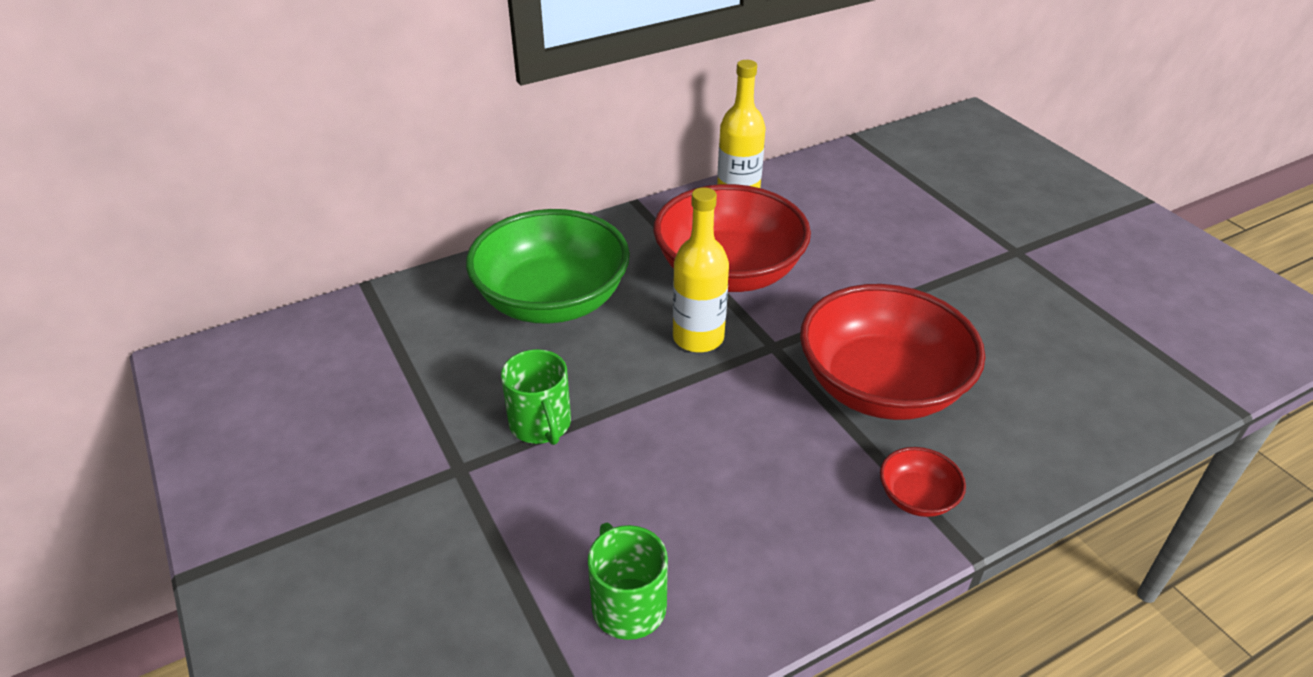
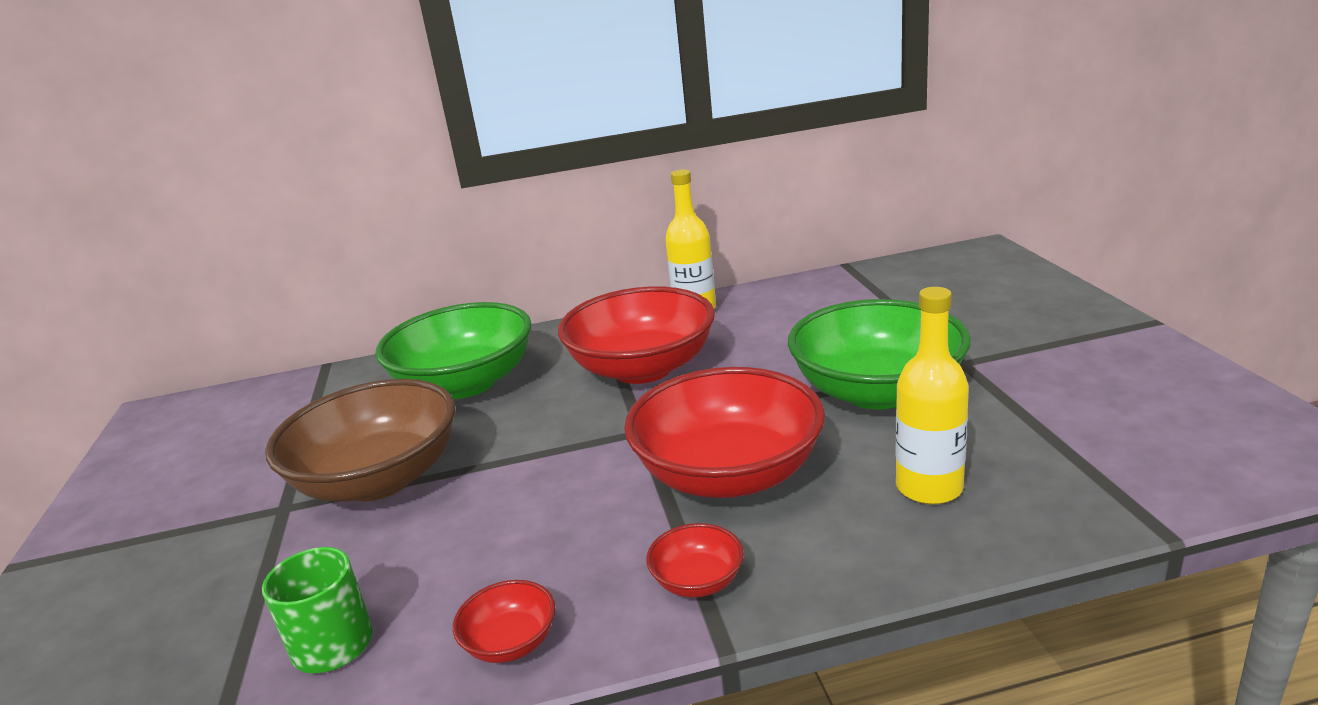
camera: 20 degrees right, 15 degrees down
green mug [501,349,571,445] -> brown bowl [265,379,455,502]
yellow bottle [673,187,729,353] -> yellow bottle moved to [896,287,969,505]
none -> red bowl [453,580,555,663]
none -> green bowl [788,299,971,409]

